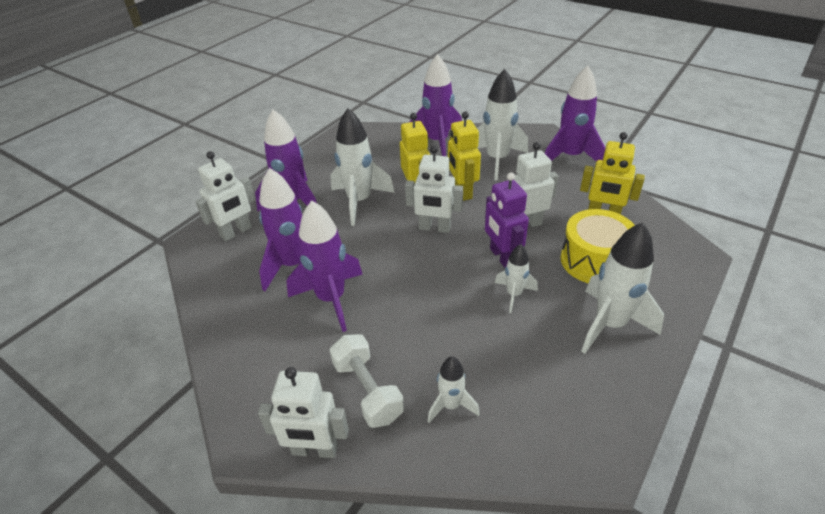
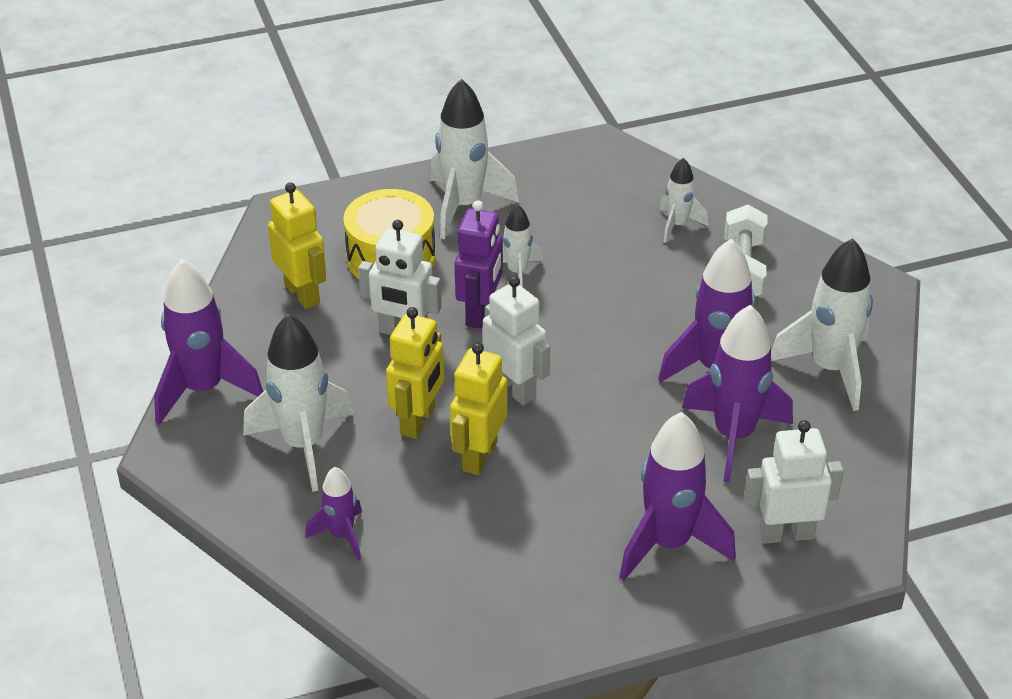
camera: 145 degrees left, 0 degrees up
white robot [258,367,349,458] -> none
white rocket [330,108,395,226] -> white rocket moved to [771,238,873,411]
purple rocket [409,54,462,156] -> purple rocket [305,467,362,560], size x0.55

